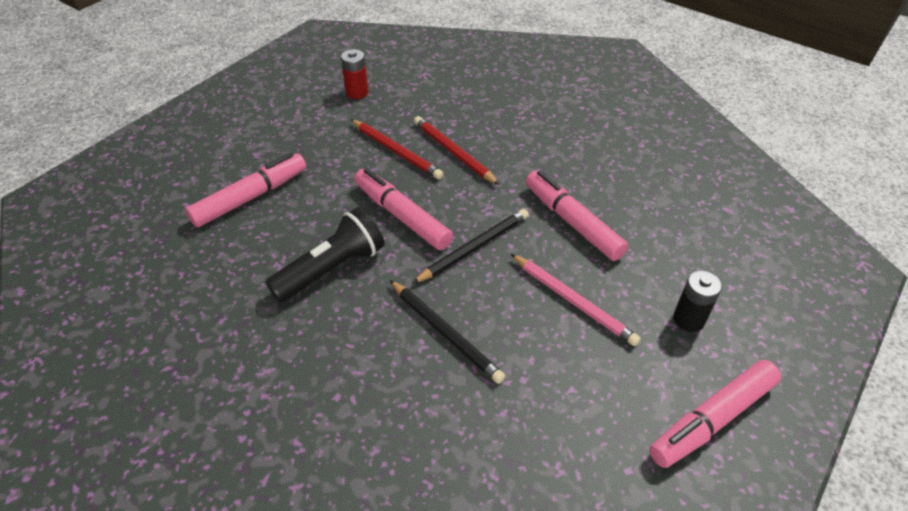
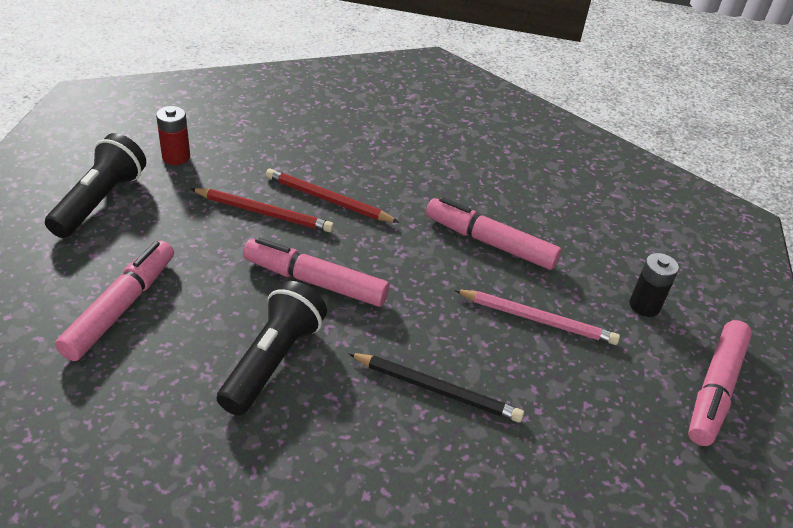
camera: 30 degrees left, 5 degrees down
black pencil [412,209,529,284] -> none
none -> black flashlight [45,133,146,238]

